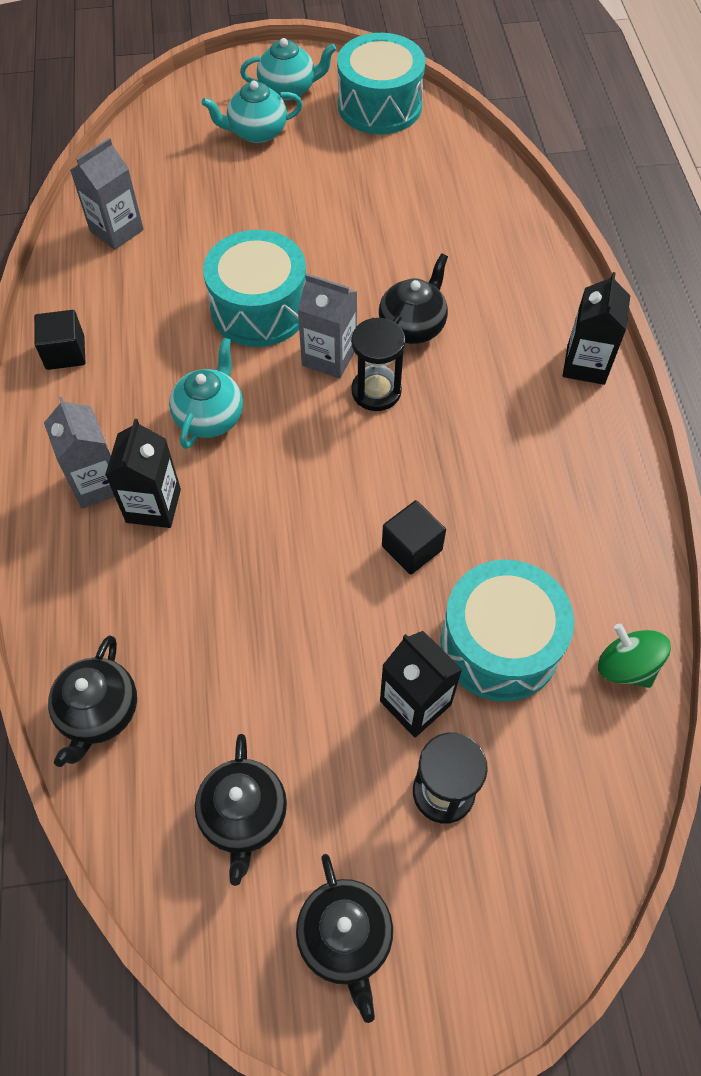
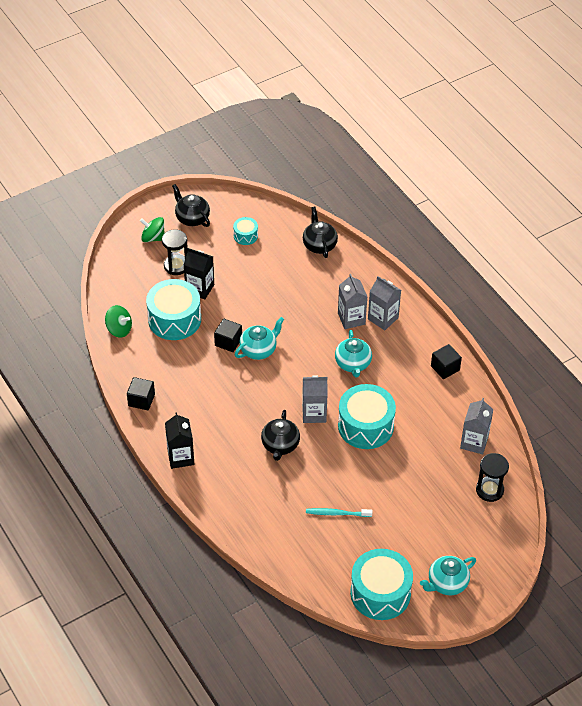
camera: 155 degrees right, 10 degrees down
black carton [105,419,181,528] -> grey carton [338,274,367,329]
black teapot [195,734,287,886] -> turquoise drum [233,217,258,245]
turquoise teapot [202,81,303,143] -> turquoise teapot moved to [235,317,284,360]
black hourglass [351,318,405,411] -> black hourglass moved to [476,453,509,502]
none -> black cube [127,377,155,410]
none -> green spinning top [140,217,165,242]
none -> turquoise toothbrush [306,508,373,517]

